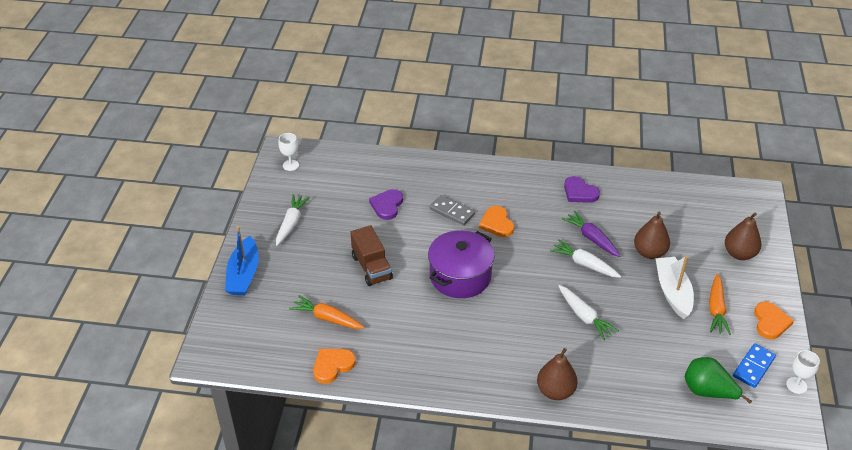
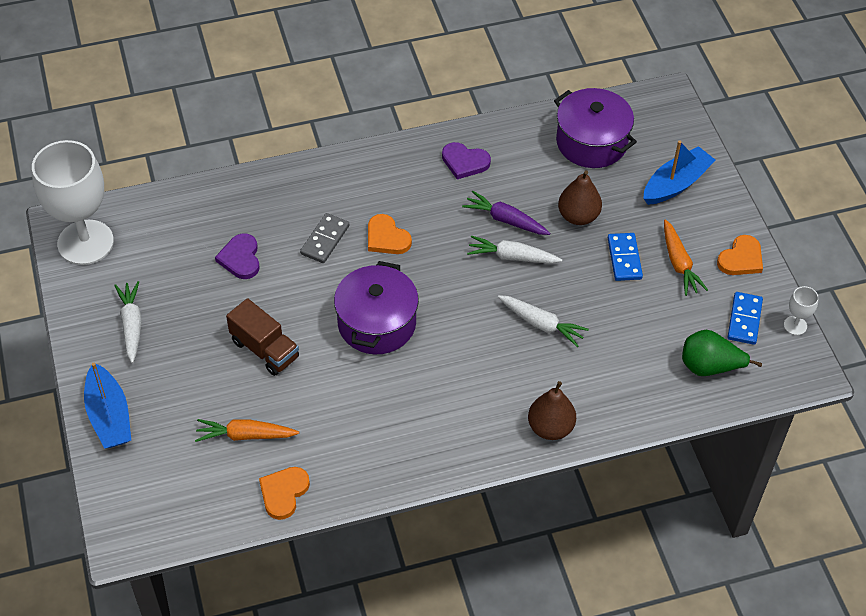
camera: 25 degrees left, 10 degrees up
white goblet [278,133,299,171] -> white goblet [32,140,114,265], size x2.48
grey domino [430,195,475,225] -> grey domino turned 75 degrees counterclockwise [300,213,349,263]
white boat [656,256,694,319] -> blue domino [608,233,643,281]
brown pear [725,213,762,260] -> blue boat [643,140,716,205]
orange heart [754,302,794,339] -> orange heart turned 60 degrees clockwise [717,235,763,275]
none -> purple pot [554,88,637,168]

